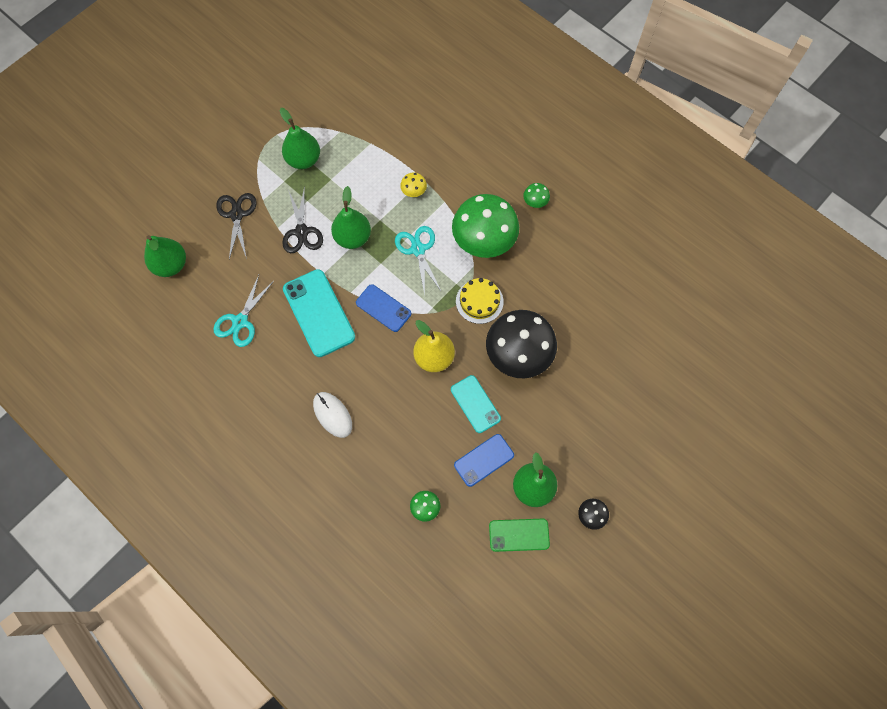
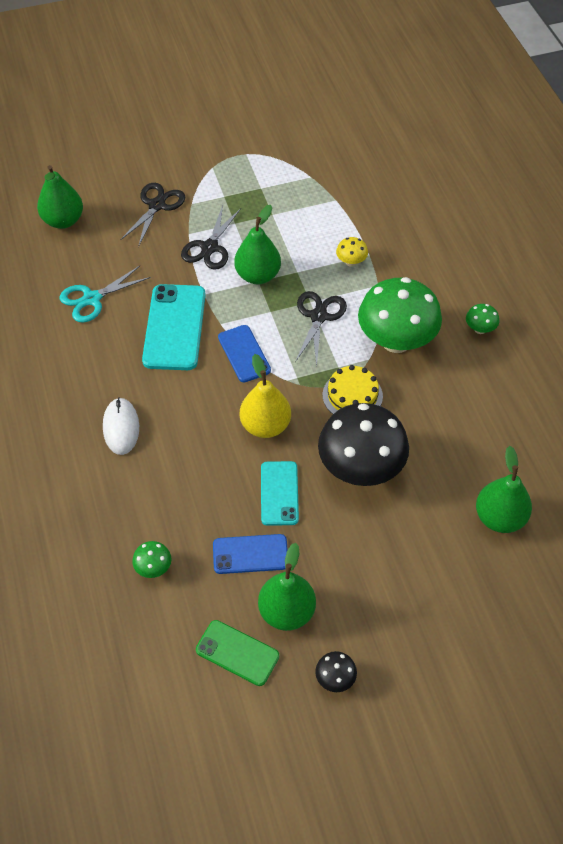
camera: 30 degrees right, 15 degrees down
green pear [280,108,320,169] -> green pear moved to [476,446,532,533]
turquoise scissors [395,226,441,296] -> black scissors [295,291,347,366]

